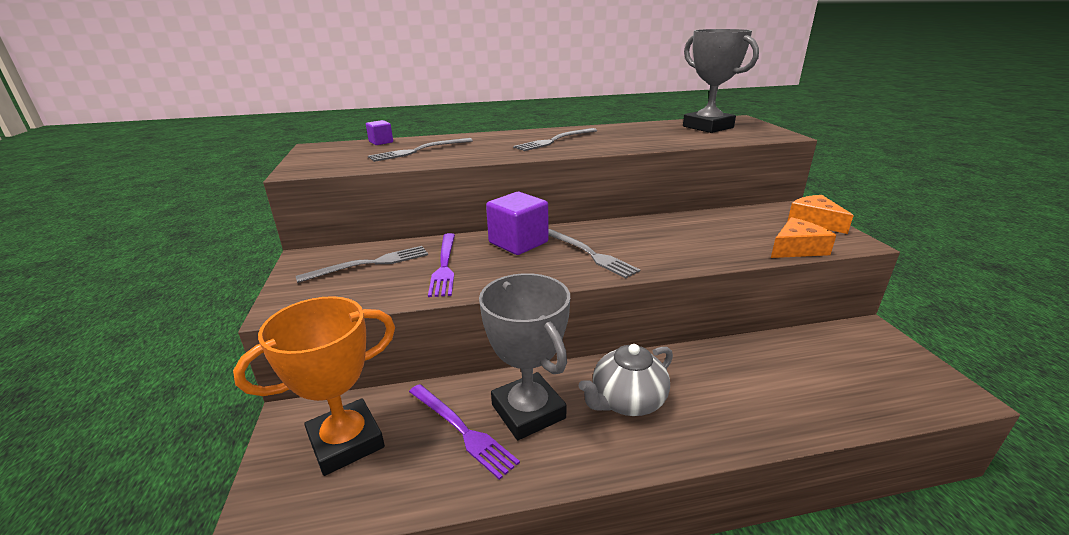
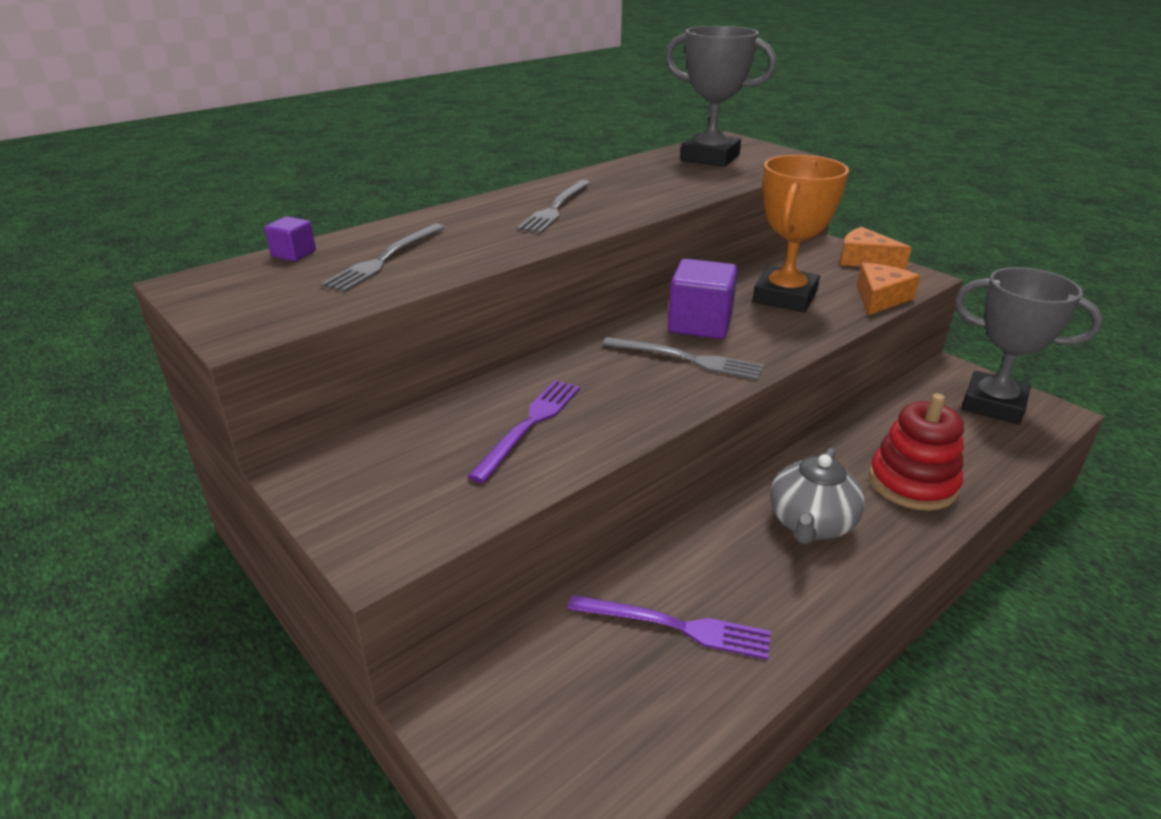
camera: 30 degrees left, 5 degrees up
orange trophy [233,296,395,476] -> orange trophy moved to [753,155,849,312]
grey fork [296,246,428,283] -> none
purple fork [428,233,455,297] -> purple fork turned 120 degrees counterclockwise [467,380,580,483]
grey trophy [479,273,570,440] -> grey trophy moved to [955,267,1103,424]
purple cube [486,192,548,255] -> purple cube moved to [668,259,738,339]
none -> red stacking toy [869,393,964,511]

